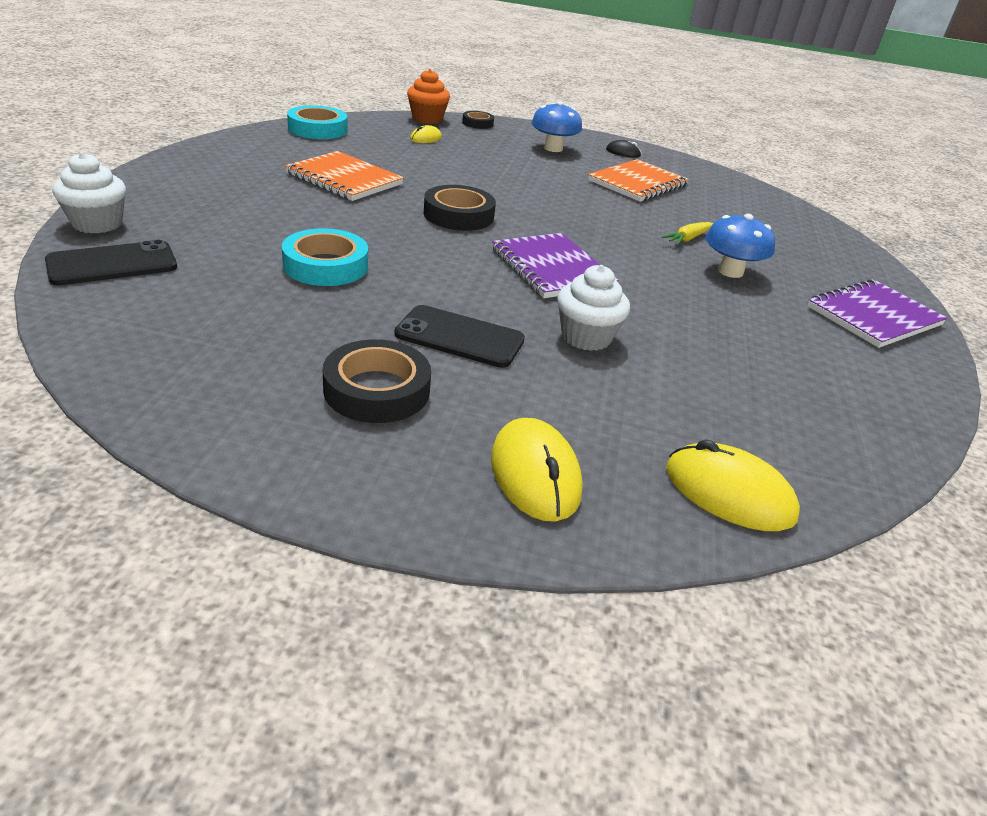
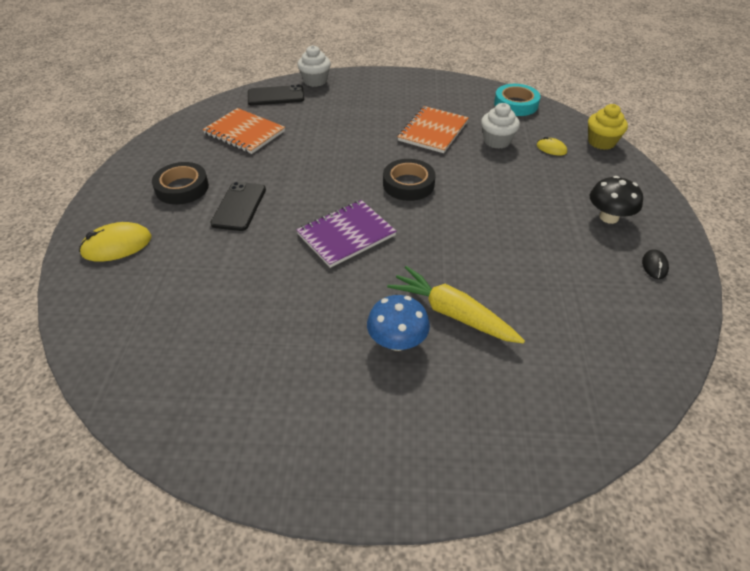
camera: 85 degrees right, 10 degrees up
black phone [45,240,177,285] -> black phone turned 60 degrees counterclockwise [248,85,304,106]
turquoise tape [282,228,368,286] -> none
orange cupcake [407,69,450,124] -> yellow cupcake [588,104,628,150]
black tape [462,111,494,129] -> none
blue mushroom [531,101,582,152] -> black mushroom [590,176,643,224]
white cupcake [557,265,630,351] -> white cupcake moved to [481,103,520,149]
orange notebook [588,159,689,202] -> orange notebook moved to [203,108,285,154]
yellow carrot [662,222,713,245] -> yellow carrot [387,266,525,343], size x1.99
yellow mouse [666,440,800,531] -> none
purple notebook [807,279,947,348] -> none

